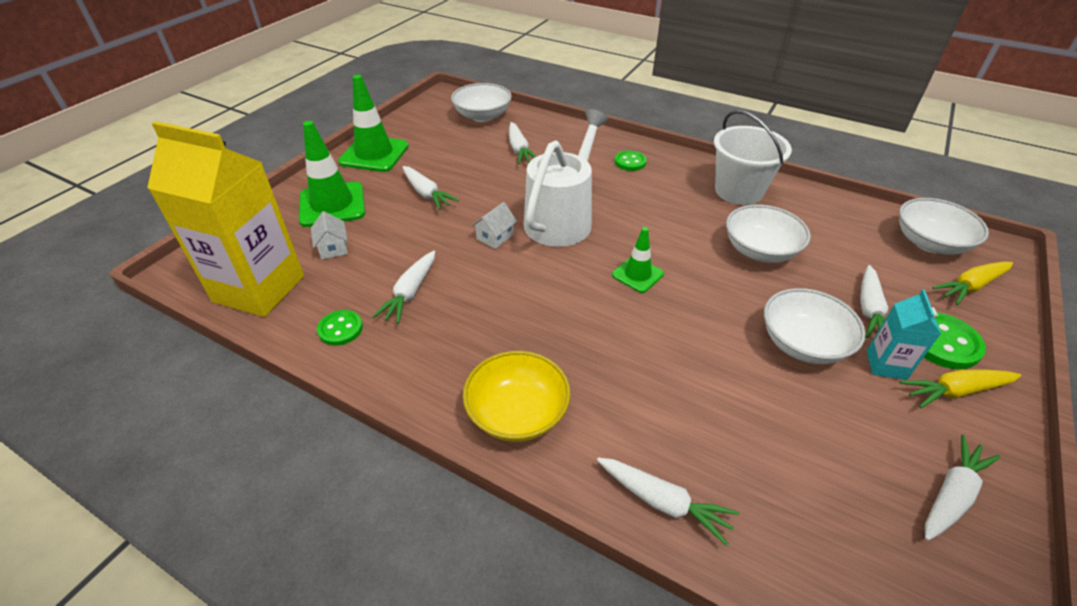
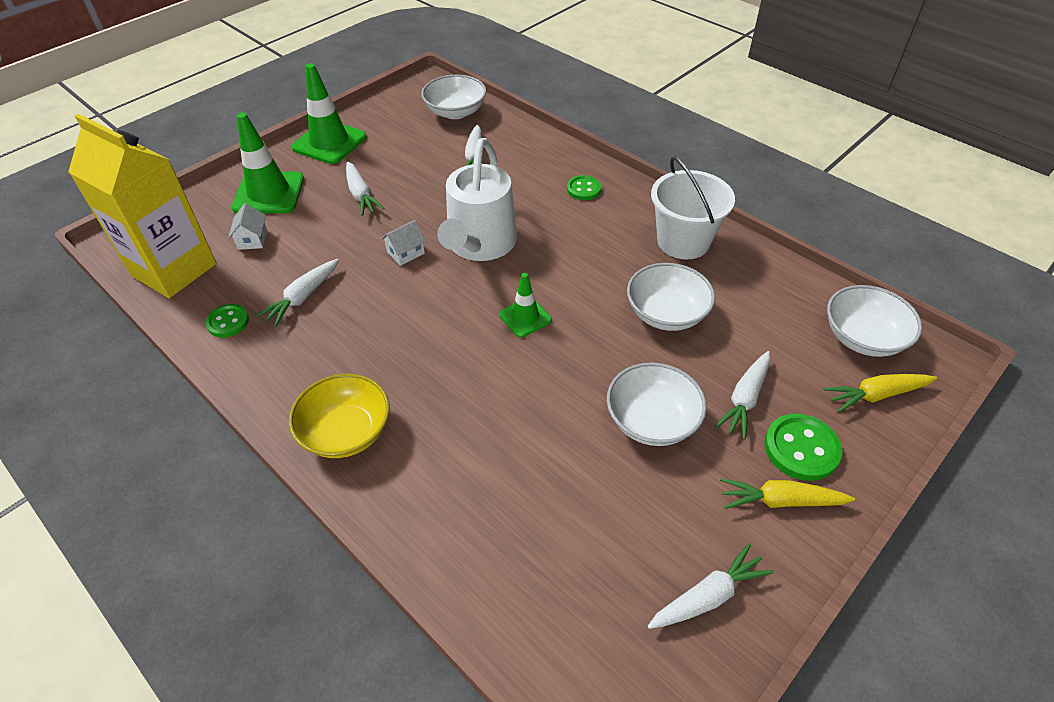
camera: 15 degrees right, 5 degrees up
white watering can [524,109,609,247] -> white watering can turned 150 degrees clockwise [437,138,517,261]
white carrot [597,458,739,546] -> none
turquoise carton [867,289,941,380] -> none

